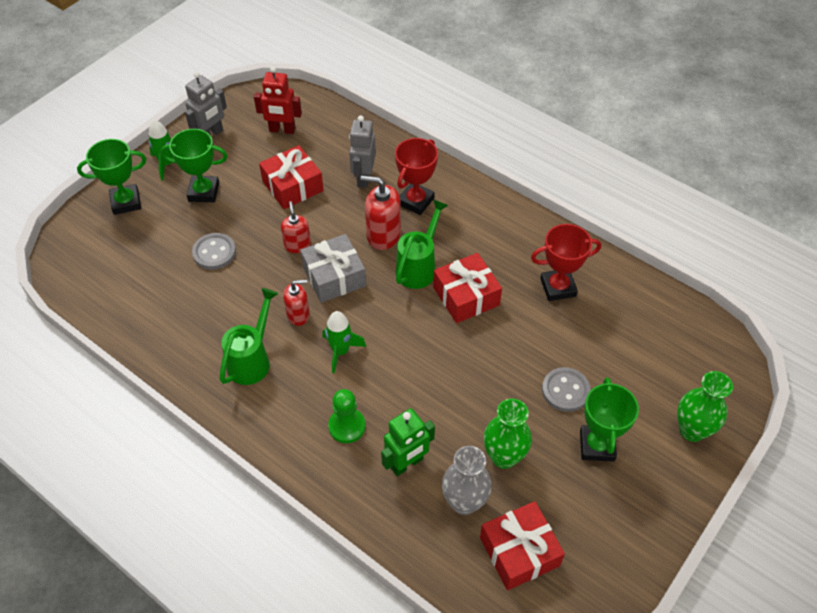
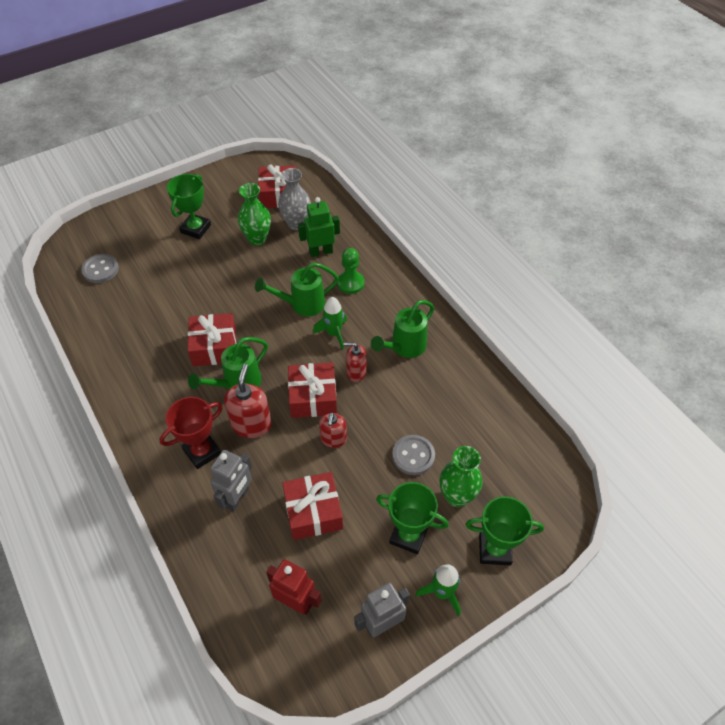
camera: 160 degrees left, 0 degrees up
grey gift [300,234,366,303] -> red gift [288,362,337,418]
red soap dispenser [361,175,401,250] -> red soap dispenser turned 120 degrees counterclockwise [224,364,272,438]
red trophy [531,224,601,301] -> none
grey button [542,367,591,412] -> grey button moved to [81,254,119,283]
green vase [677,371,733,442] -> green vase moved to [439,446,483,507]
none -> green watering can [255,262,339,316]

